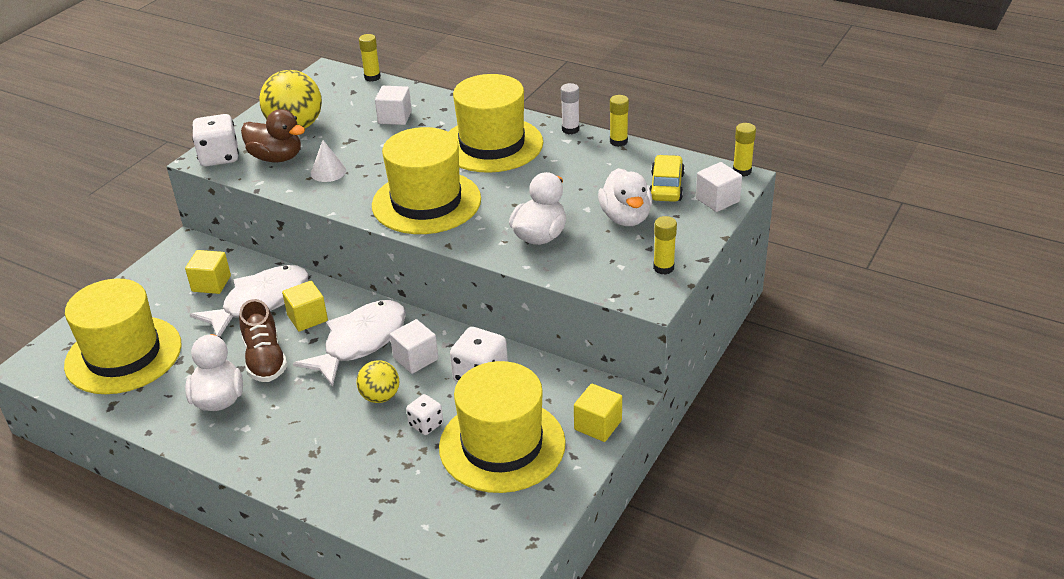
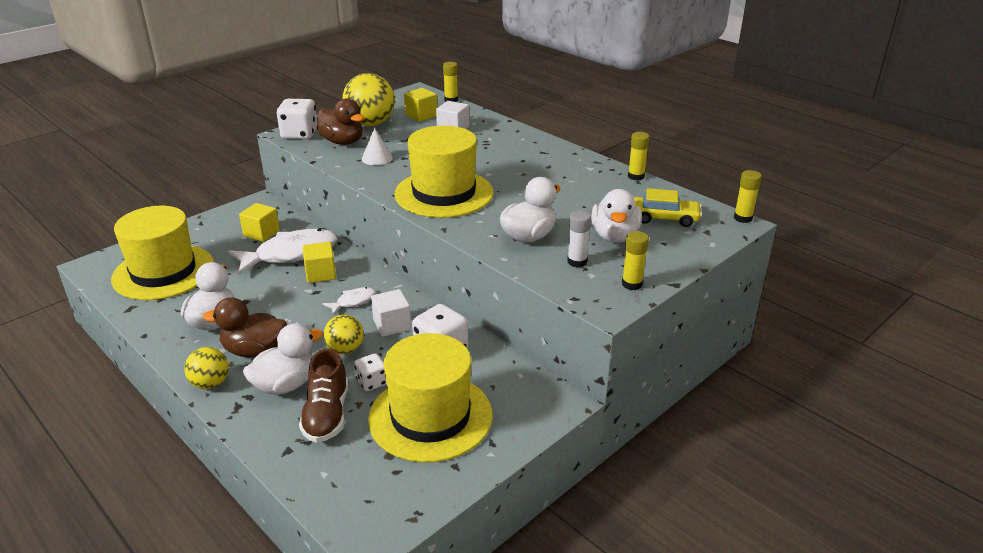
camera: 15 degrees right, 5 degrees down
brown shoe [239,299,287,382] -> brown shoe moved to [299,348,348,443]
white fish [293,300,406,387] -> white fish [322,287,376,315], size x0.46
yellow hat [449,74,543,173] -> none
white glue stick [561,83,579,134] -> white glue stick moved to [567,211,591,267]
yellow cube [574,384,622,442] -> yellow cube moved to [404,88,437,122]
yellow car [650,155,685,202] -> yellow car turned 75 degrees clockwise [634,188,702,227]
white cube [696,162,742,212] -> none
none -> yellow ball [184,347,229,389]
none -> brown duck [203,297,287,357]
none -> white duck [243,323,323,395]

